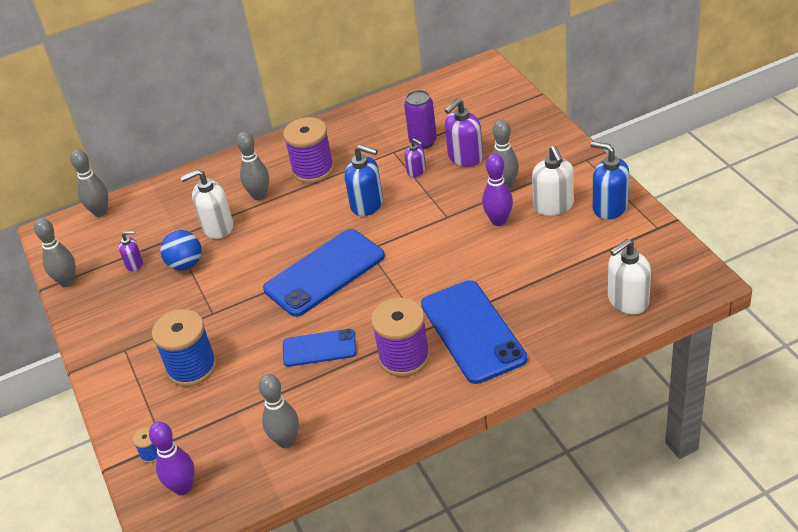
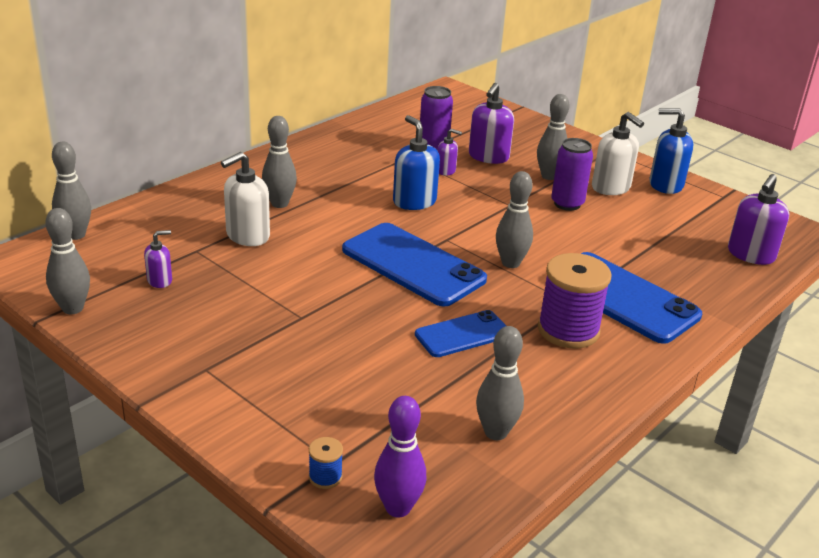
camera: 30 degrees left, 10 degrees down
blue spool [152,309,217,387] -> none
blue ball [160,230,202,271] -> none
blue phone [263,229,385,317] -> blue phone turned 75 degrees counterclockwise [342,223,487,307]
purple spool [283,117,334,183] -> none
blue soap dispenser [345,145,383,216] -> blue soap dispenser turned 120 degrees counterclockwise [393,115,440,210]
purple bowling pin [482,154,513,226] -> purple can [551,138,593,211]
white soap dispenser [608,239,651,314] -> purple soap dispenser [728,174,789,265]
none -> grey bowling pin [496,171,533,268]

